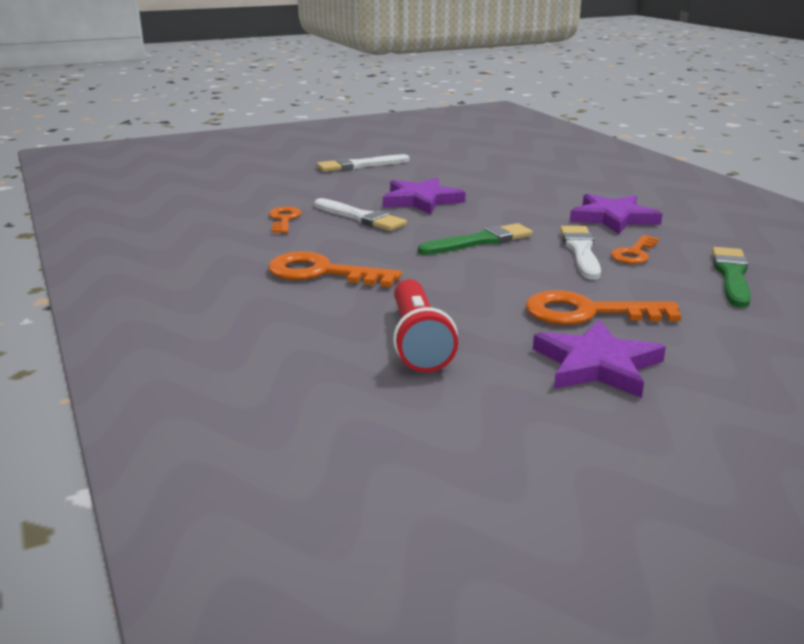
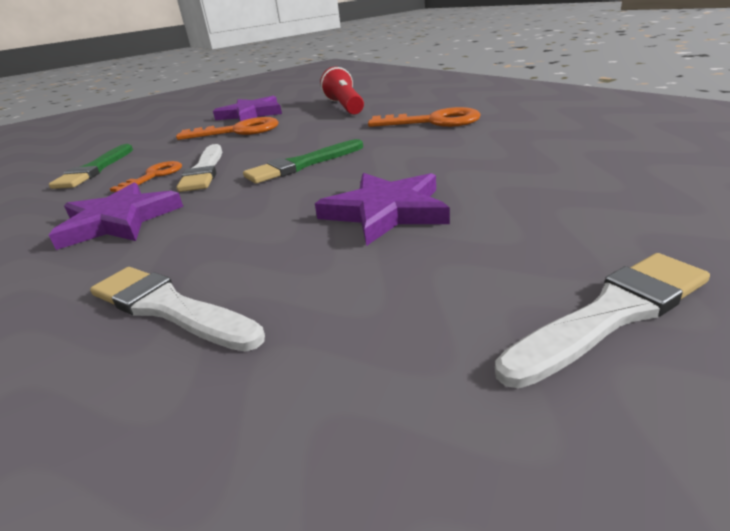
camera: 175 degrees right, 5 degrees up
orange key [269,206,301,233] -> none
white brush [314,198,407,231] -> white brush moved to [90,267,265,352]

